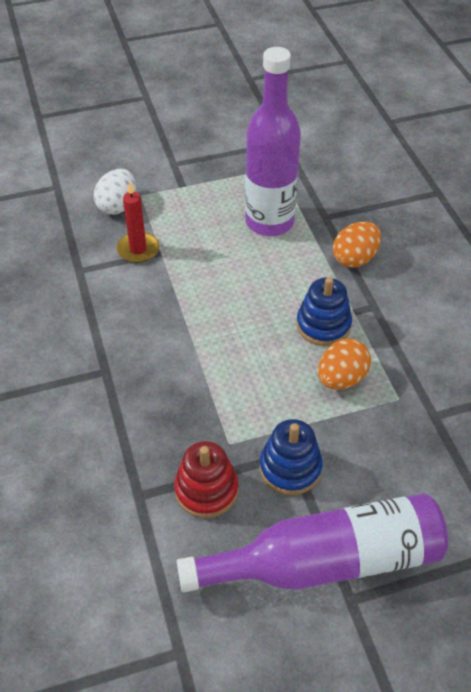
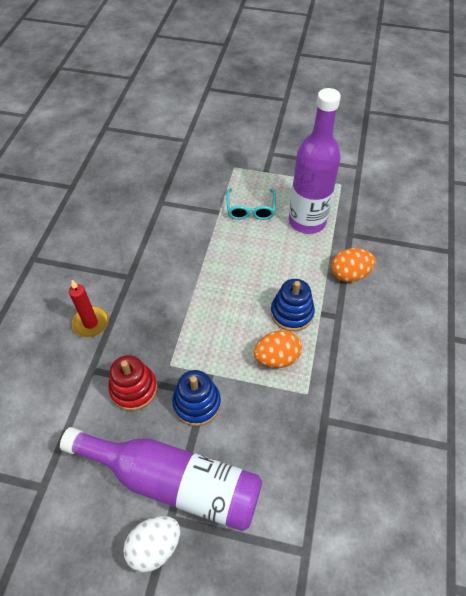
camera: 30 degrees right, 5 degrees up
white egg [94,169,136,215] -> white egg moved to [123,516,180,573]
red candle [117,182,159,263] -> red candle moved to [69,280,109,338]
none -> turquoise glasses [226,188,276,220]

